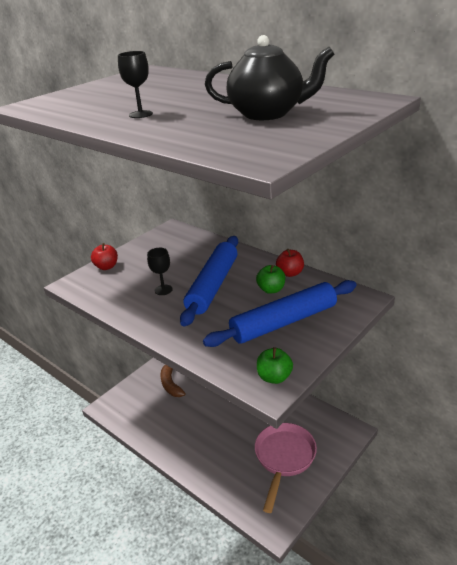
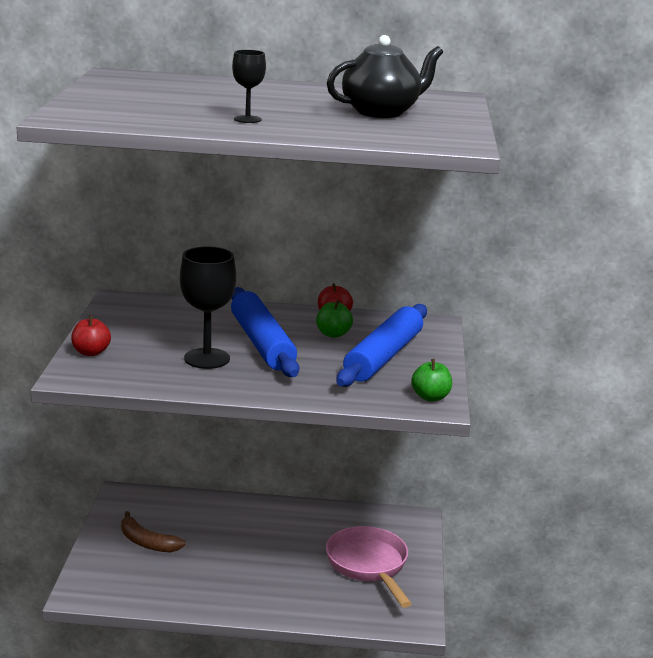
camera: 40 degrees left, 10 degrees down
black goblet [147,248,173,295] -> black goblet [180,247,236,369], size x1.84

